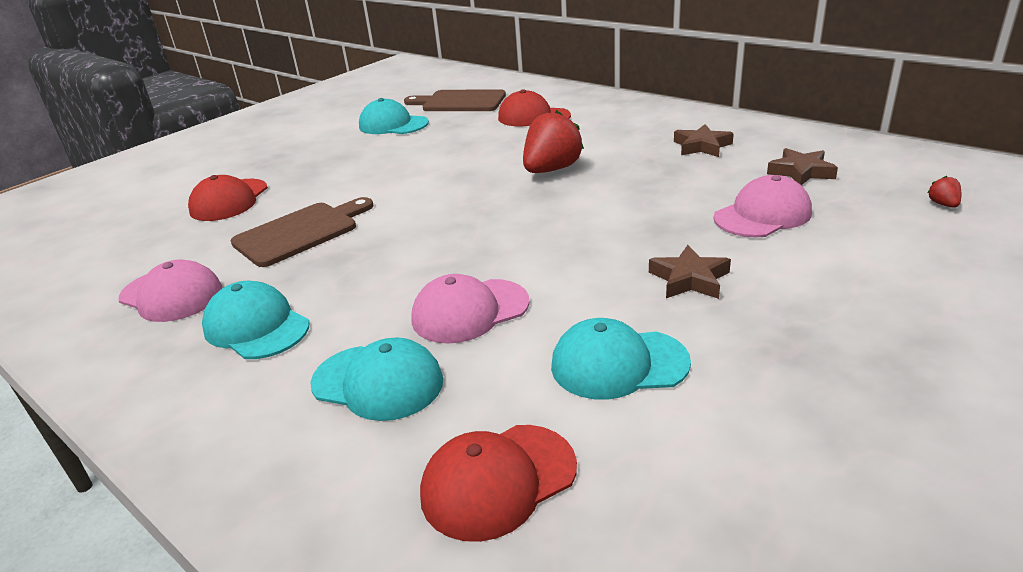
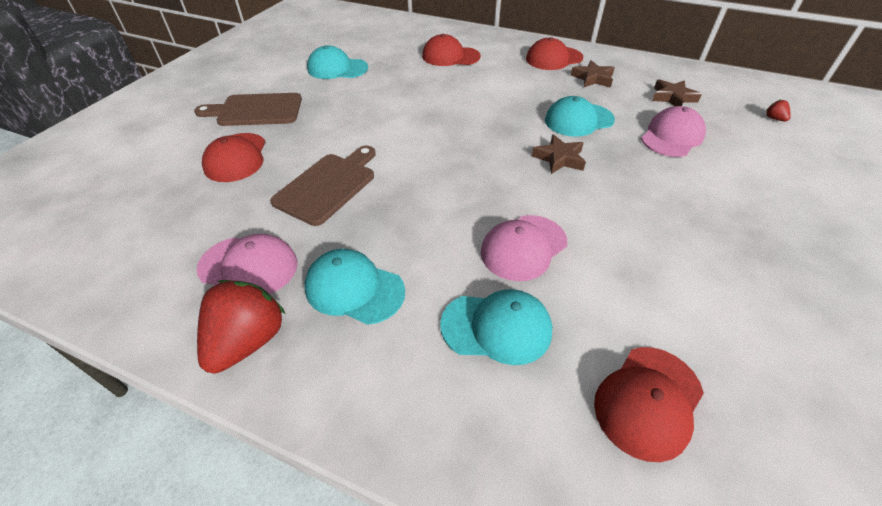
camera: 20 degrees left, 15 degrees up
brown cutting board [404,89,506,111] -> brown cutting board moved to [194,93,302,126]
red strawberry [523,110,584,173] -> red strawberry moved to [197,280,285,373]
turquoise cap [551,318,691,400] -> turquoise cap moved to [545,96,615,137]
brown star [649,245,731,299] -> brown star moved to [532,134,586,174]
none -> red cap [526,37,583,70]

